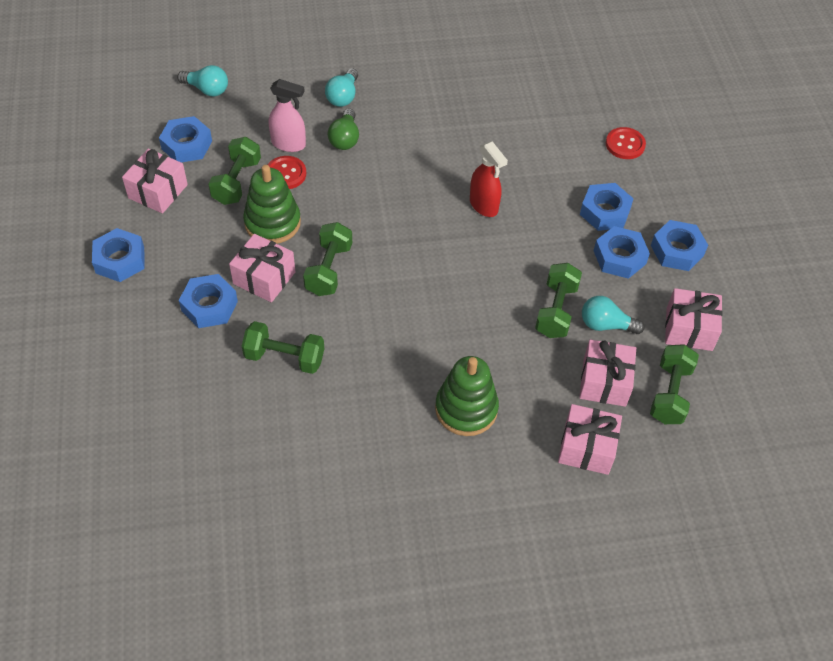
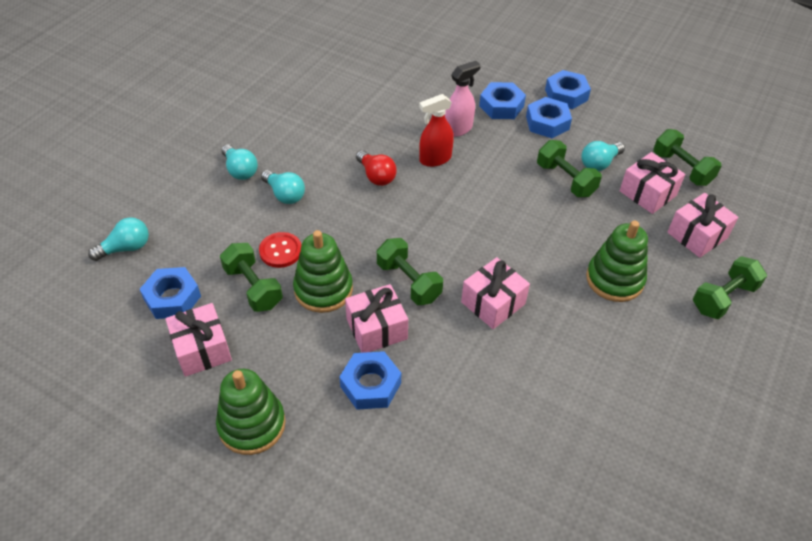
camera: 50 degrees left, 5 degrees down
blue nut [92,228,144,282] -> green stacking toy [216,369,286,455]
green dumbbell [242,321,324,374] -> green dumbbell moved to [693,256,767,319]
pink spray bottle [269,79,306,152] -> pink spray bottle moved to [445,61,481,137]
green light bulb [328,108,359,150] -> turquoise light bulb [261,170,305,204]
red spray bottle [470,141,508,217] -> red spray bottle turned 150 degrees clockwise [419,94,454,167]
red button [606,127,646,159] -> none
pink gift [665,288,723,351] -> pink gift moved to [461,257,530,329]
none -> red light bulb [356,150,397,186]

